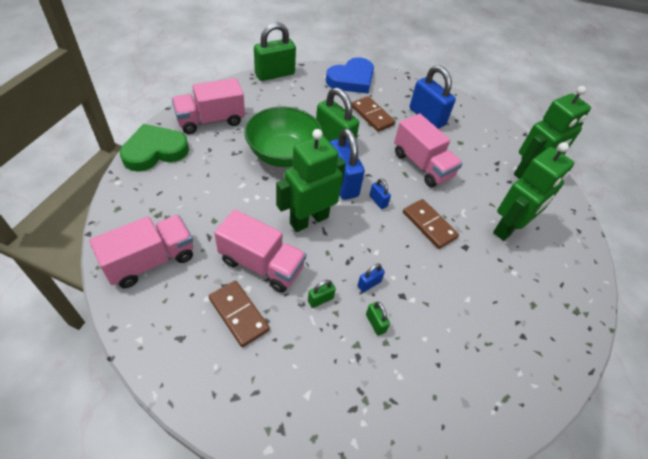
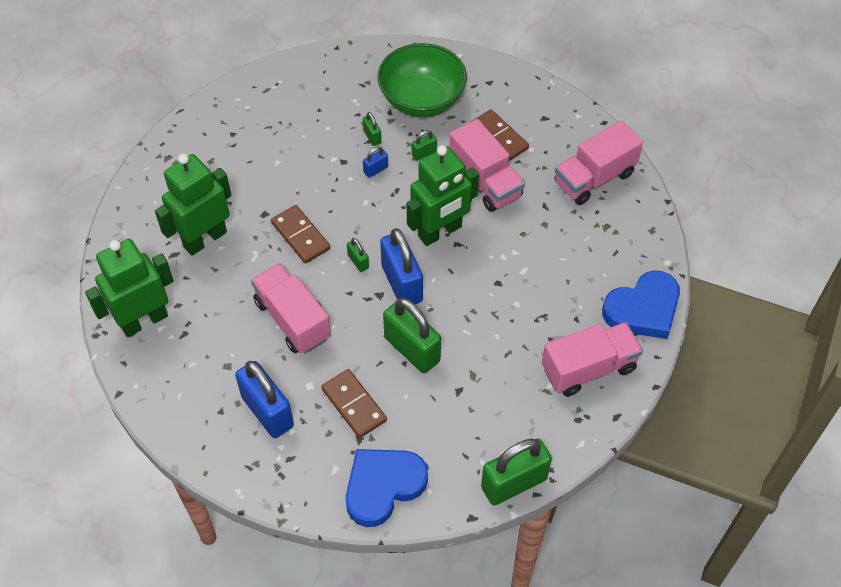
camera: 175 degrees left, 5 degrees up
green heart [120,124,189,172] -> blue heart [602,270,680,339]
pink truck [214,209,306,293] -> pink truck turned 150 degrees counterclockwise [449,119,525,212]
green bowl [244,107,323,167] -> green bowl moved to [377,43,467,117]
blue padlock [369,179,391,209] -> green padlock [347,238,369,272]

